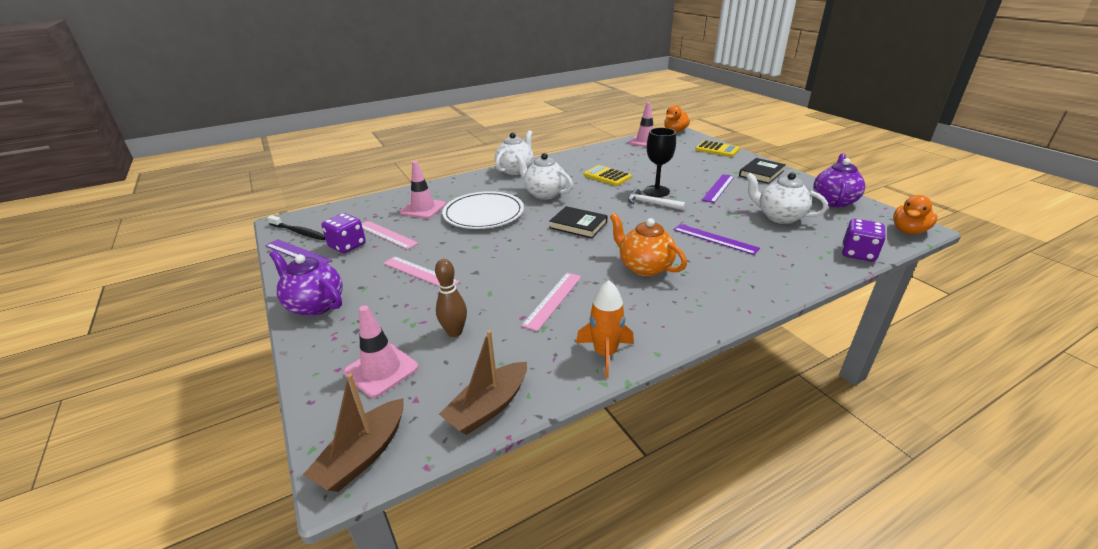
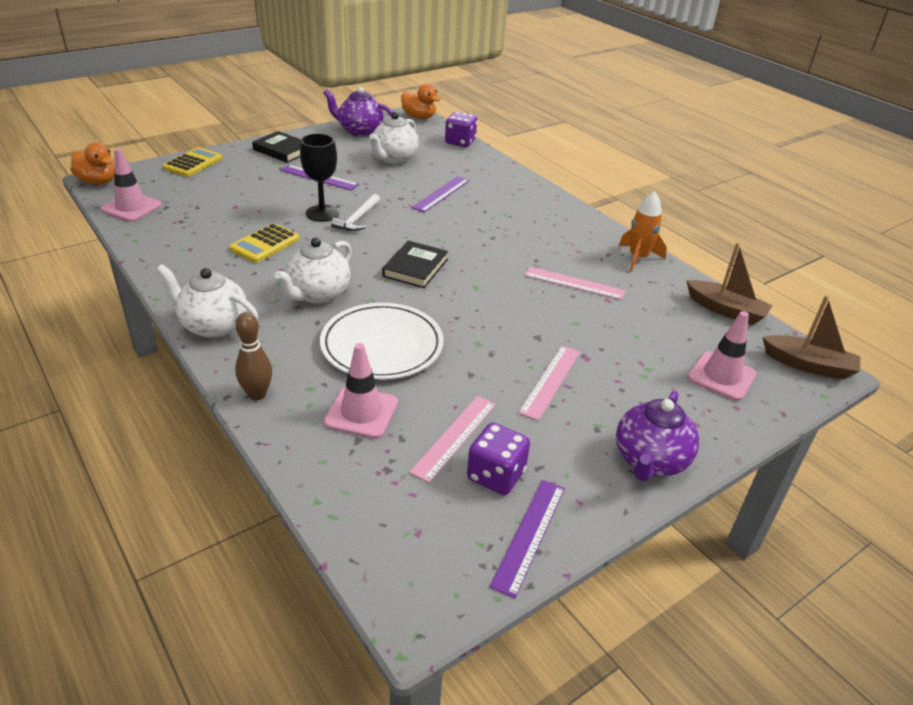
camera: 100 degrees left, 5 degrees up
black toothbrush [267,215,326,240] -> none
brown bowling pin [435,259,467,337] -> brown bowling pin moved to [235,312,272,400]
orange teapot [610,213,687,277] -> none

